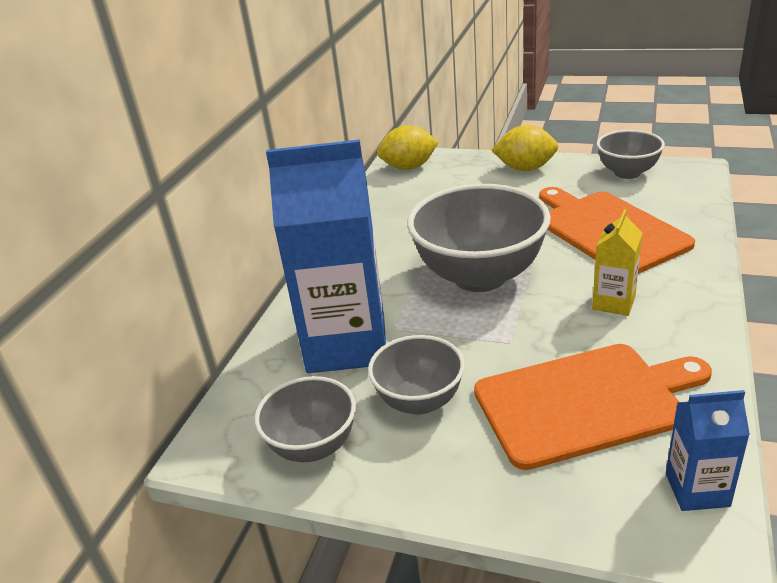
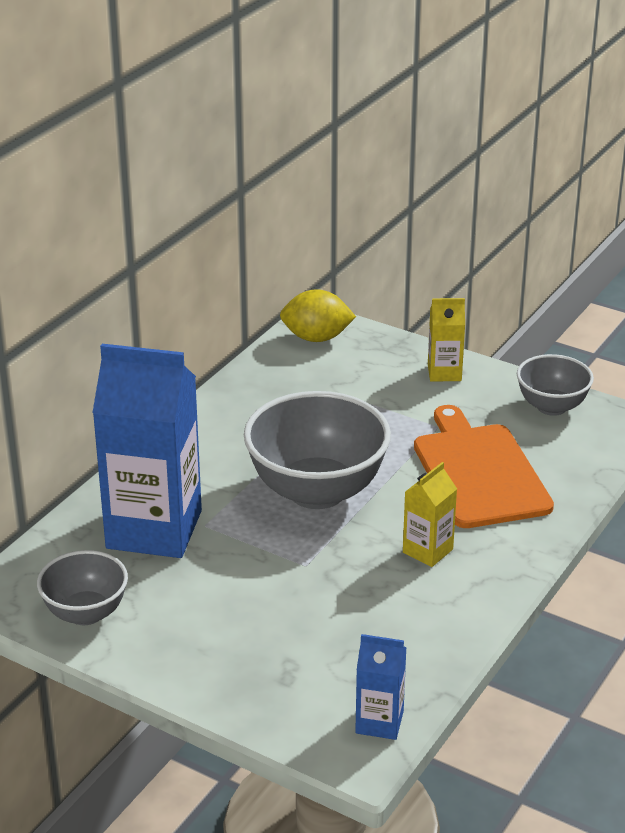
camera: 10 degrees right, 0 degrees up
grey bowl [368,335,465,415] -> none
orange cutting board [474,344,712,470] -> none
yellow lemon [492,125,558,171] -> yellow carton [428,298,465,381]

